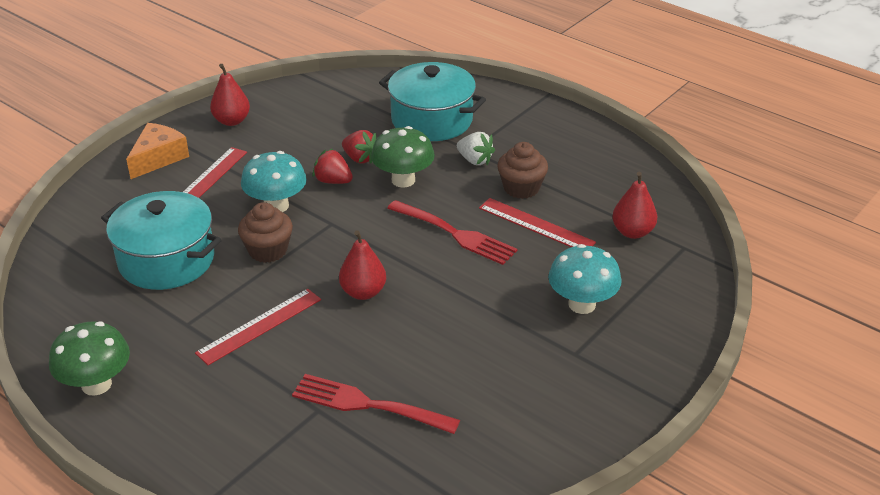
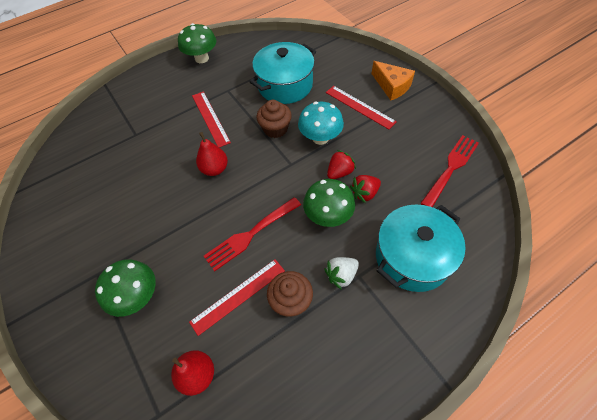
camera: 110 degrees right, 20 degrees up
red pear [210,64,250,126] -> none
red fork [292,374,460,434] -> red fork moved to [420,135,479,207]
turquoise mushroom [548,244,622,314] -> green mushroom [95,260,156,317]

